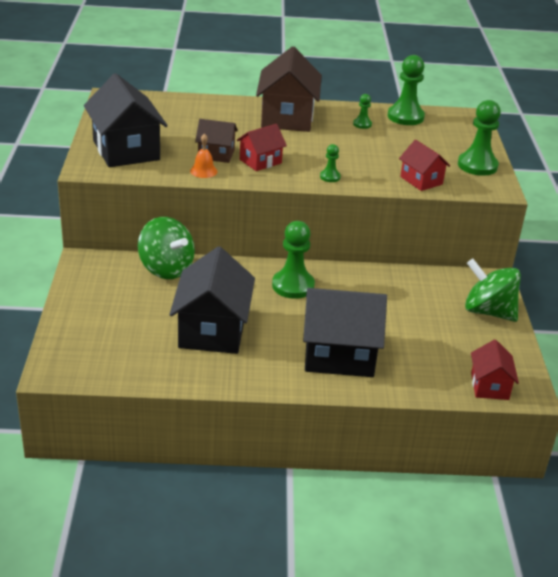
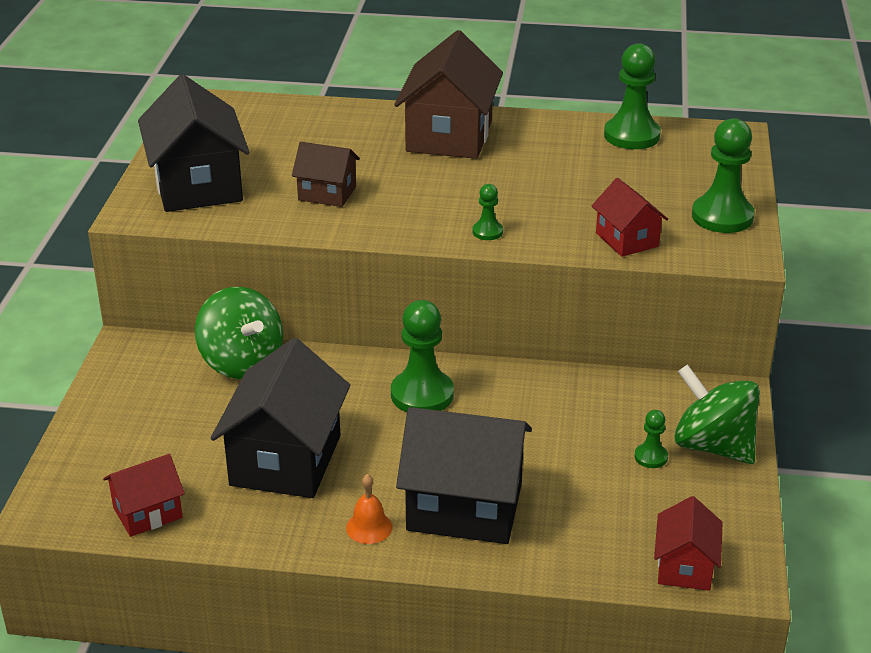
camera: 10 degrees right, 0 degrees up
orange bell [190,134,217,178] -> orange bell moved to [346,474,393,544]
red house [237,124,287,171] -> red house moved to [103,454,185,537]
green pawn [353,94,372,129] -> green pawn moved to [635,410,668,468]

